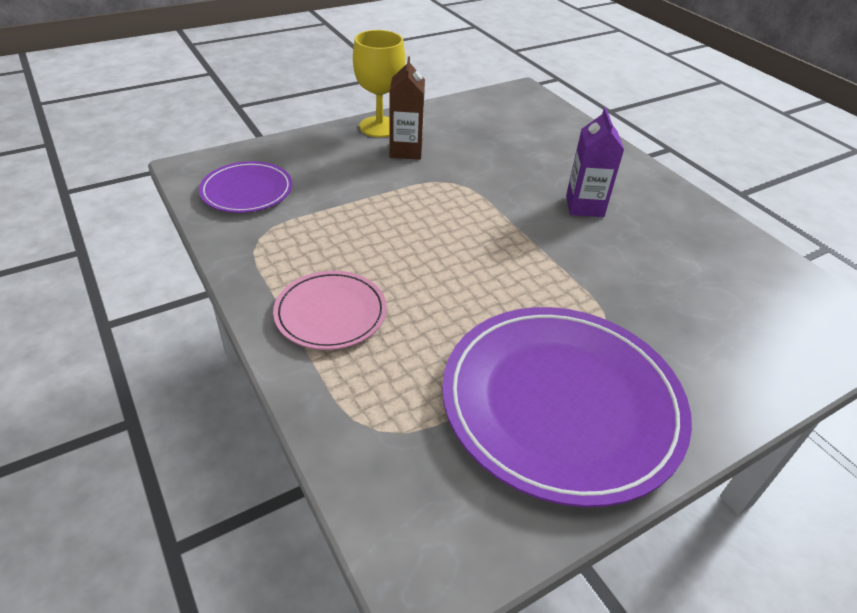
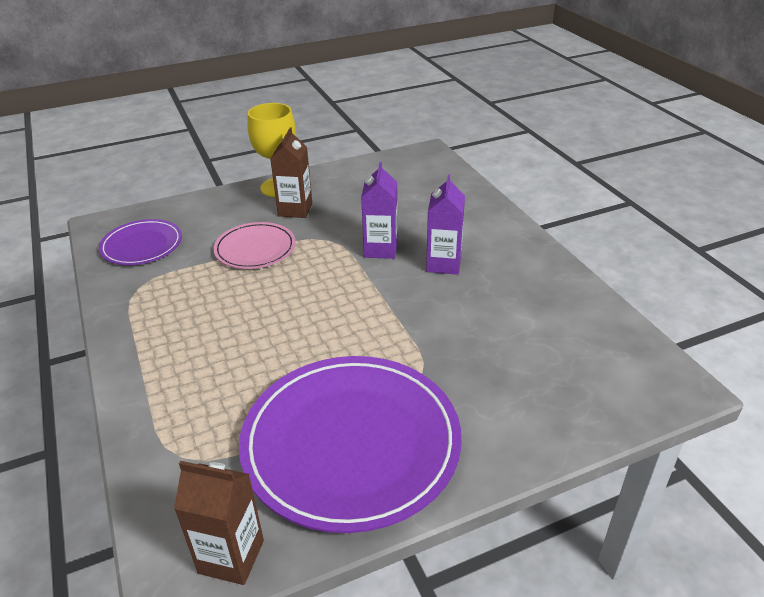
camera: 10 degrees right, 5 degrees down
pink plate [273,271,387,350] -> pink plate moved to [213,222,296,269]
none -> brown carton [174,461,264,585]
none -> purple carton [361,162,398,259]

